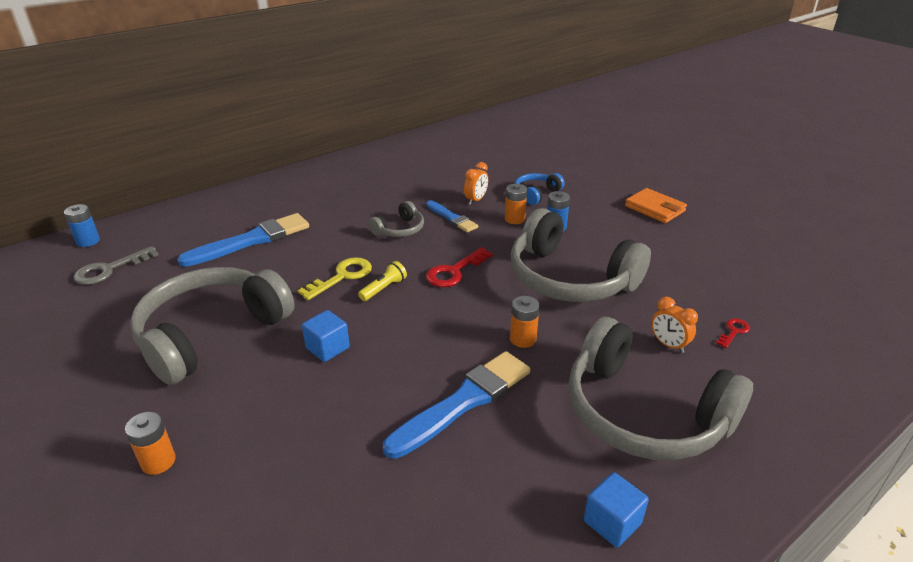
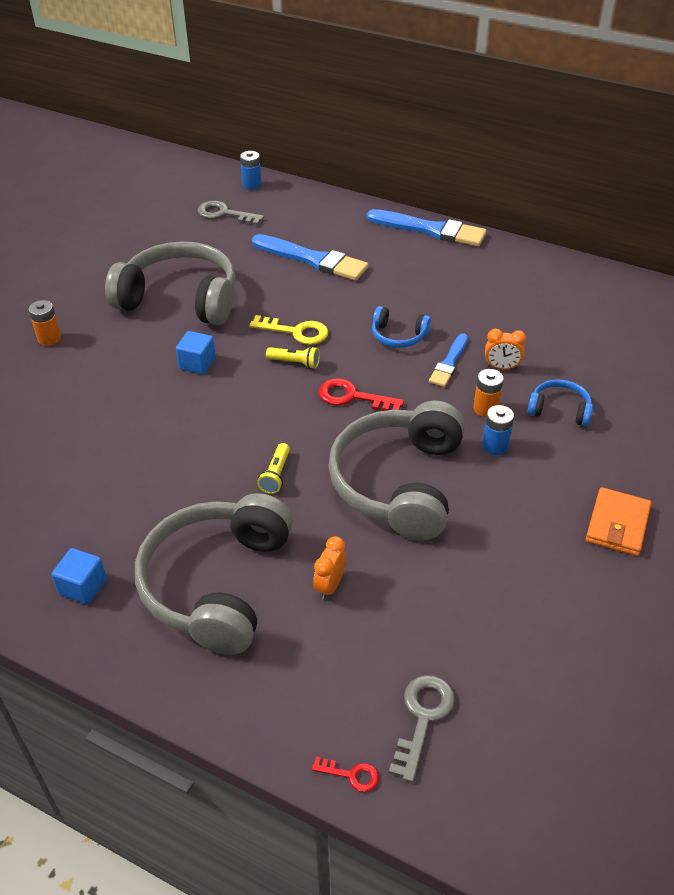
camera: 65 degrees right, 10 degrees up
grey headphones [368,201,424,237] -> blue headphones [372,306,431,348]
blue brush [383,351,531,459] -> blue brush moved to [367,209,487,246]
orange battery [510,296,540,348] -> yellow flashlight [257,443,290,494]
red key [716,318,750,348] -> red key moved to [311,756,379,792]
none -> grey key [389,675,455,782]

